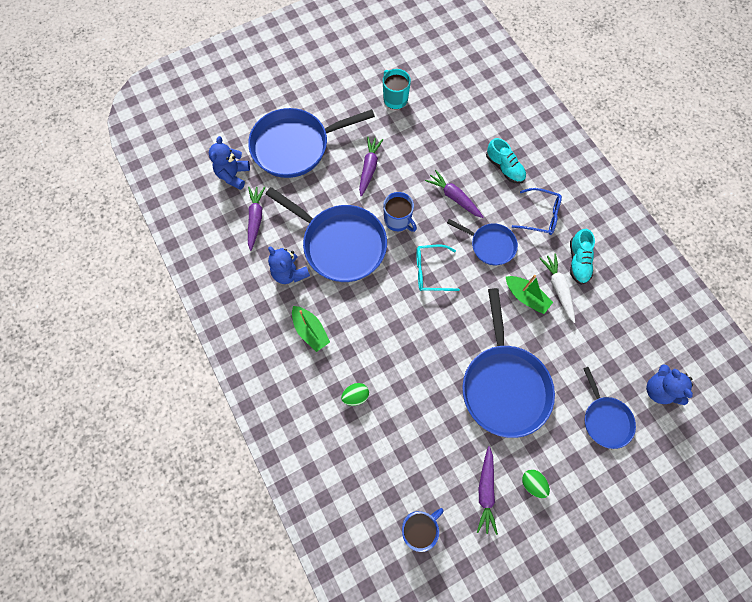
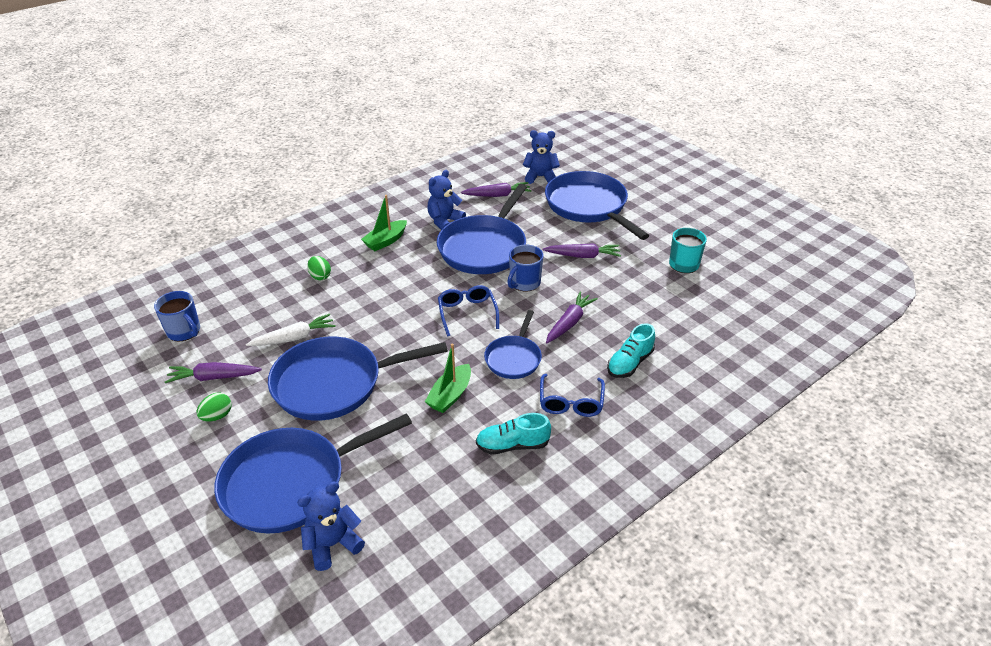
camera: 80 degrees right, 30 degrees down
turquoise glasses [416,245,460,291] -> blue glasses [438,285,499,336]
white carrot [539,253,575,323] -> white carrot moved to [246,314,336,346]
blue pan [583,367,636,449] -> blue pan [214,413,412,534], size x1.83

